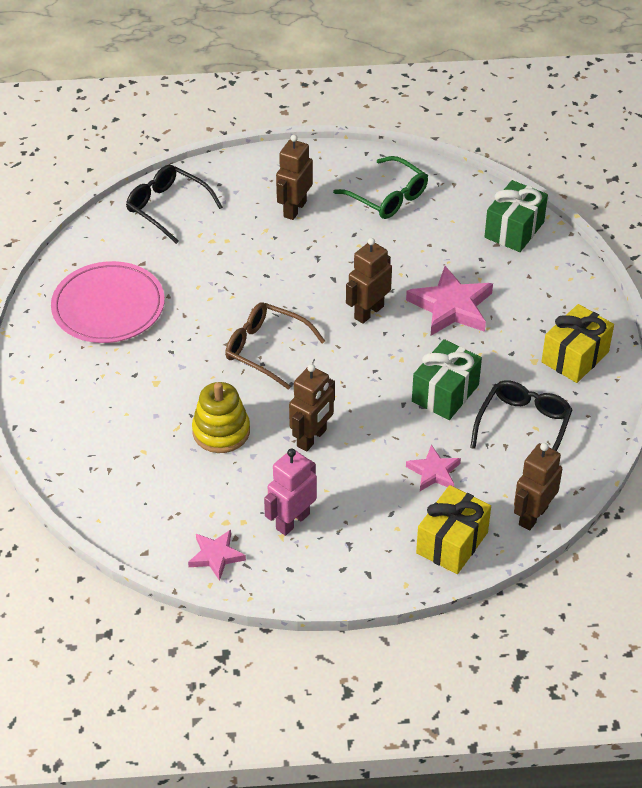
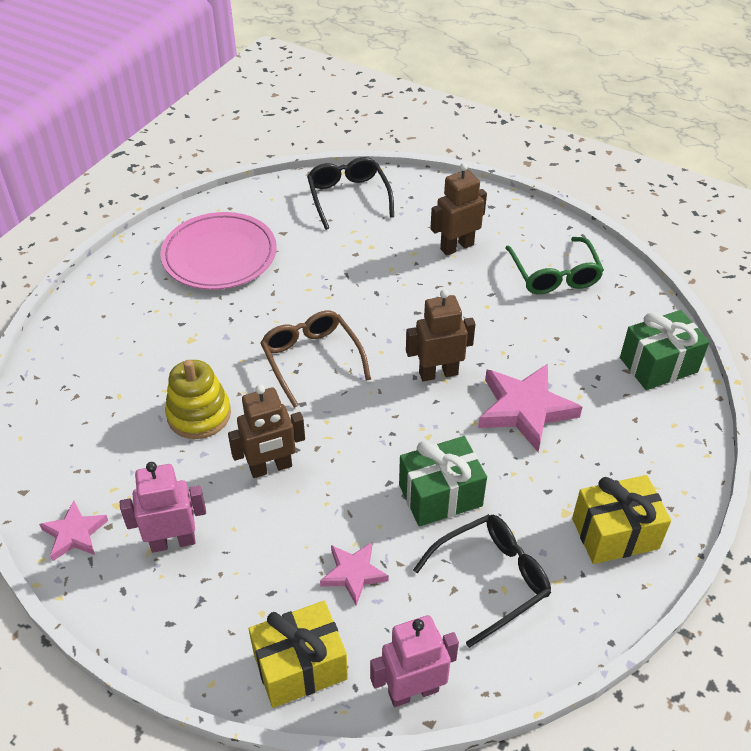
camera: 35 degrees right, 0 degrees up
brown robot [514,443,562,530] -> pink robot [370,615,459,707]

